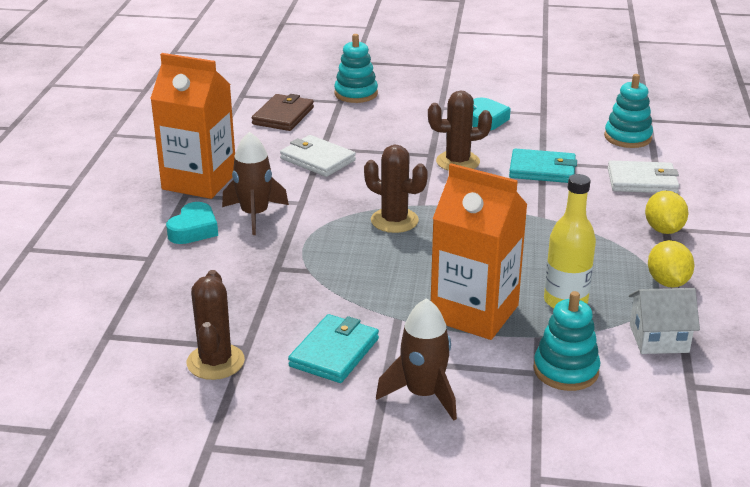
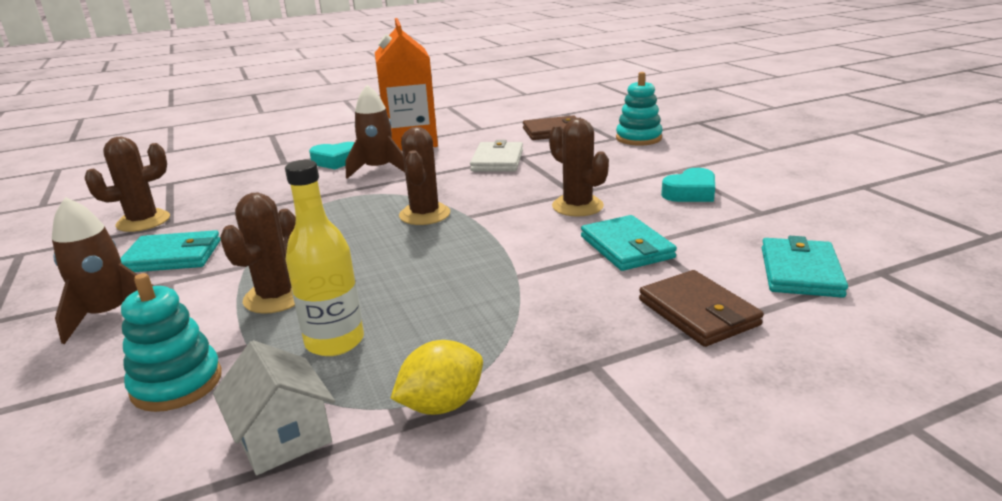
camera: 60 degrees right, 5 degrees down
orange carton [431,163,528,340] -> brown cactus [220,193,296,314]
turquoise stacking toy [604,74,653,148] -> turquoise wallet [762,236,848,298]
white wallet [608,161,679,193] -> brown wallet [639,270,764,347]
yellow lemon [645,190,688,234] -> none

